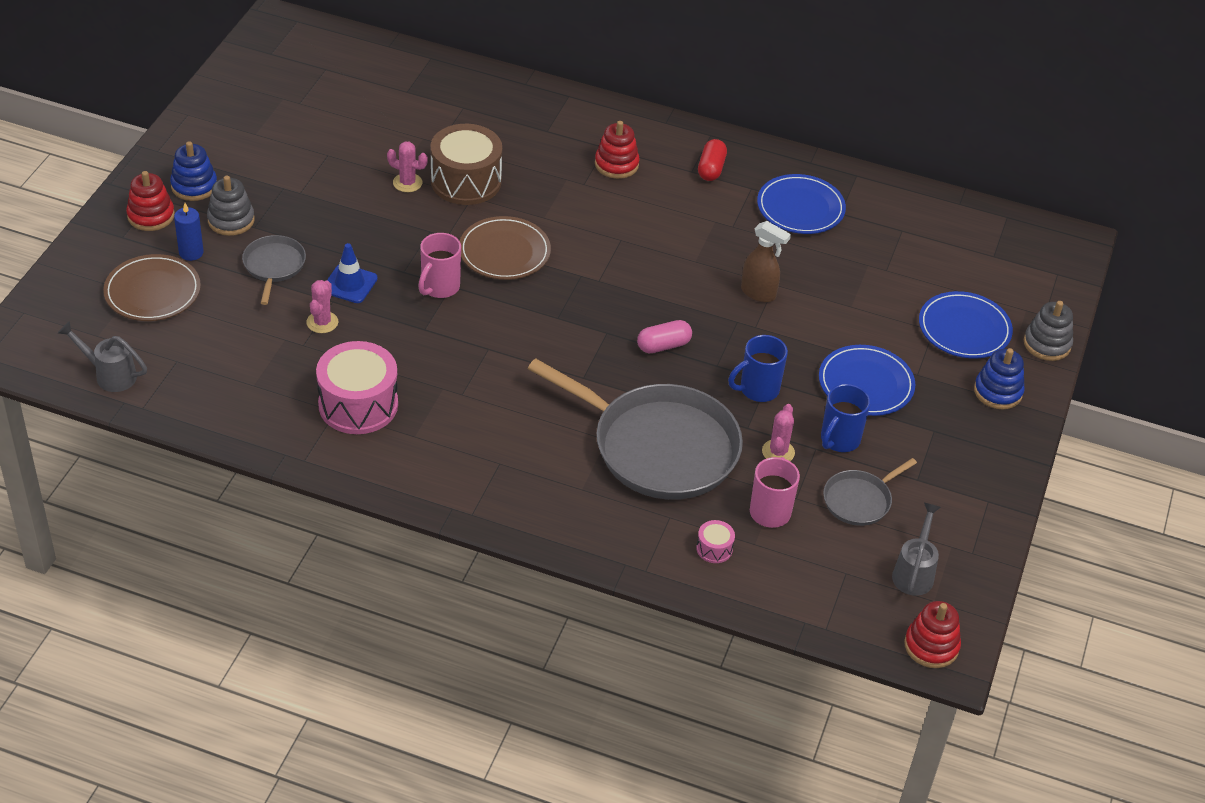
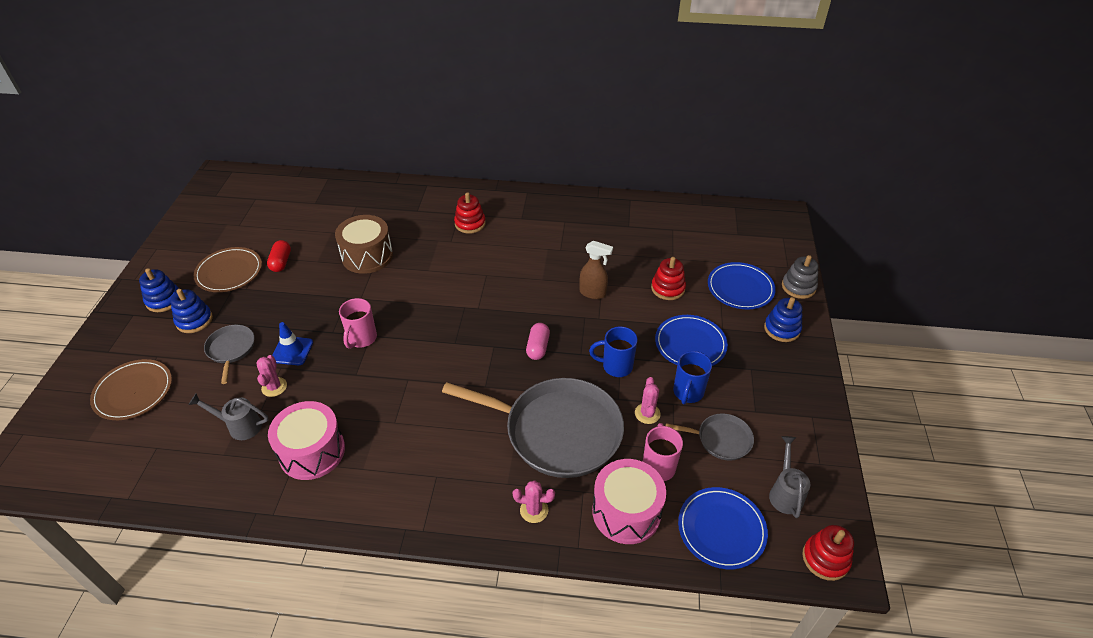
camera: 10 degrees left, 0 degrees up
grey watering can [58,321,147,392] -> grey watering can moved to [188,393,268,440]
red stacking toy [126,171,175,231] -> red stacking toy moved to [651,257,686,300]
blue candle [174,203,204,261] -> none
grey stacking toy [207,176,255,236] -> blue stacking toy [170,289,213,333]
pink cactus [387,141,428,192] -> pink cactus moved to [513,480,555,523]
brown plate [460,216,551,280] -> brown plate moved to [194,247,262,292]
pink capsule [637,320,692,353] -> pink capsule turned 45 degrees counterclockwise [526,323,550,360]
pink drum [696,520,735,563] -> pink drum [592,459,666,544], size x2.29
red capsule [698,139,727,181] -> red capsule moved to [267,240,291,272]
blue mug [728,335,788,402] -> blue mug turned 45 degrees clockwise [589,326,638,377]
blue plate [757,174,846,234] -> blue plate moved to [678,487,768,569]
grey pan [823,458,917,526] -> grey pan turned 120 degrees counterclockwise [666,413,754,461]

